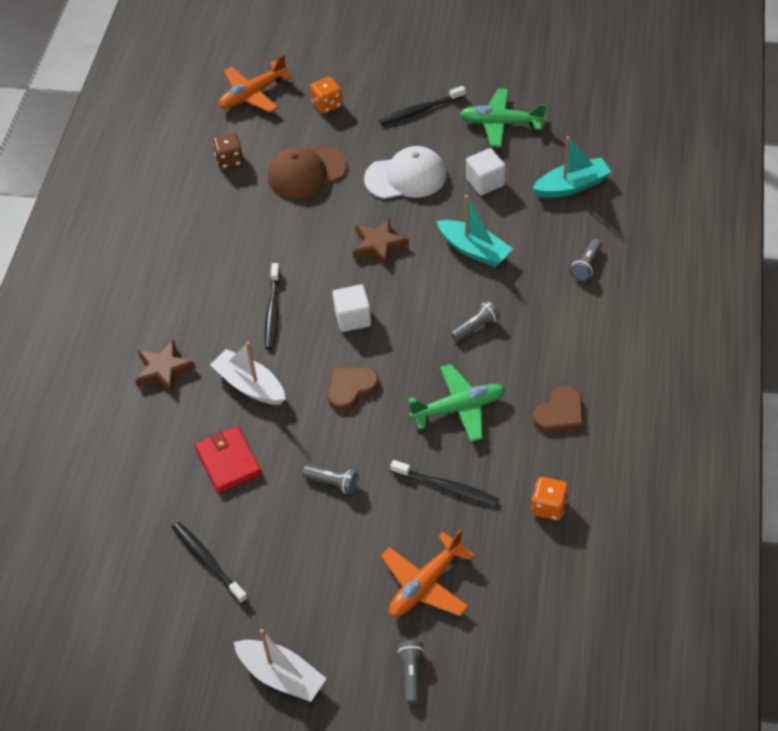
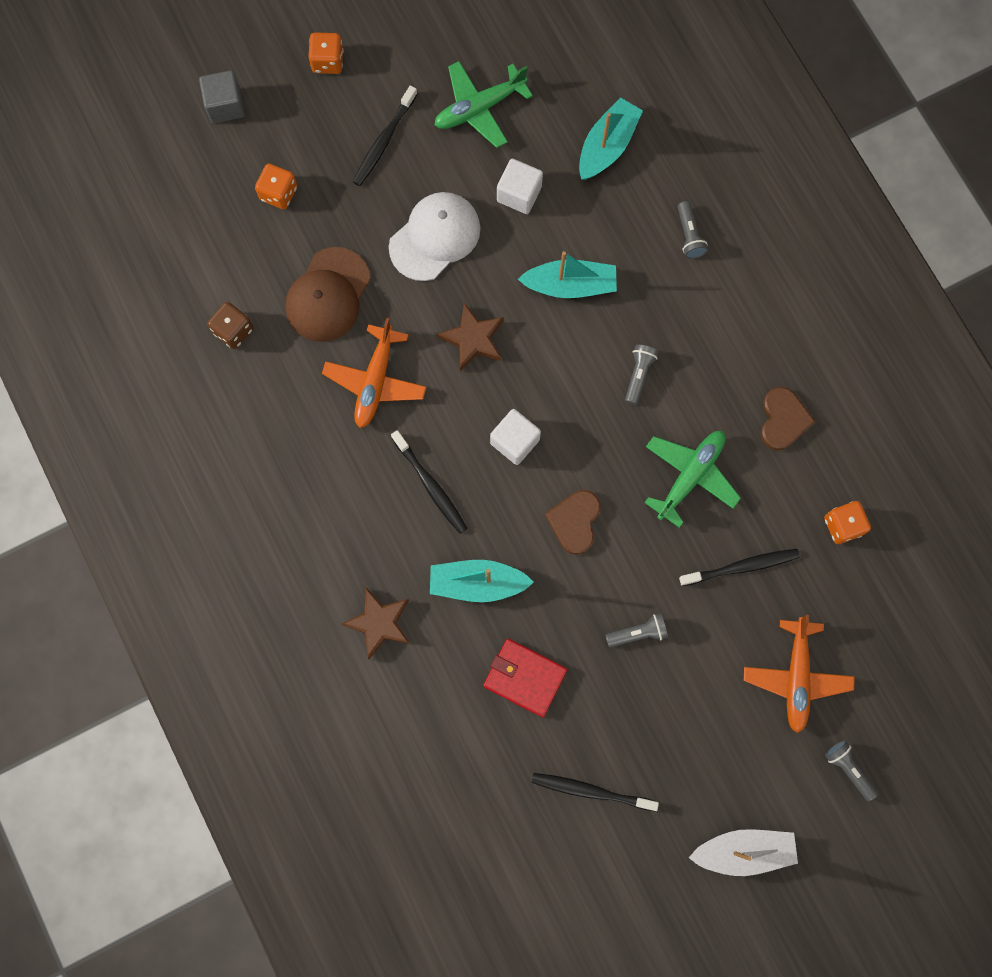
camera: 40 degrees left, 25 degrees up
white boat [210,341,285,405] -> turquoise boat [430,560,534,602]
orange plane [219,54,293,113] -> orange plane moved to [322,318,427,428]
none -> grey cube [199,70,245,123]
none -> orange dice [308,32,344,74]

